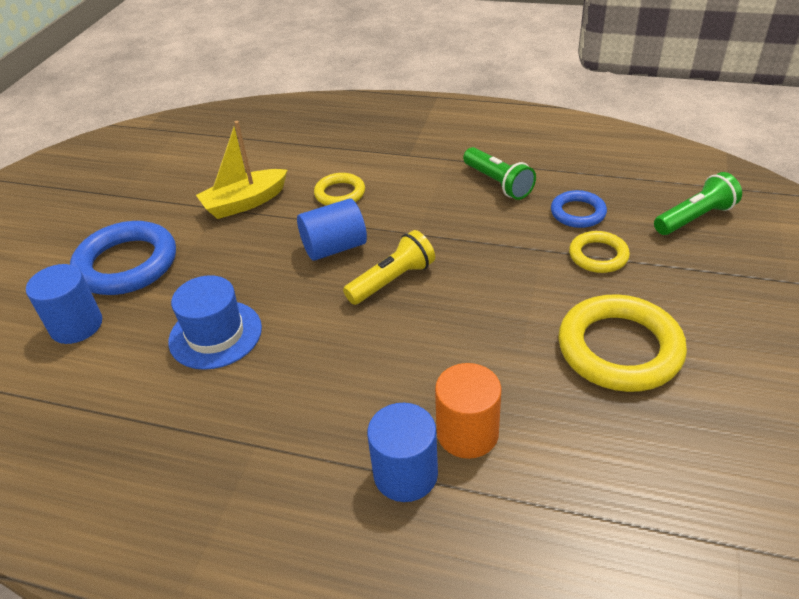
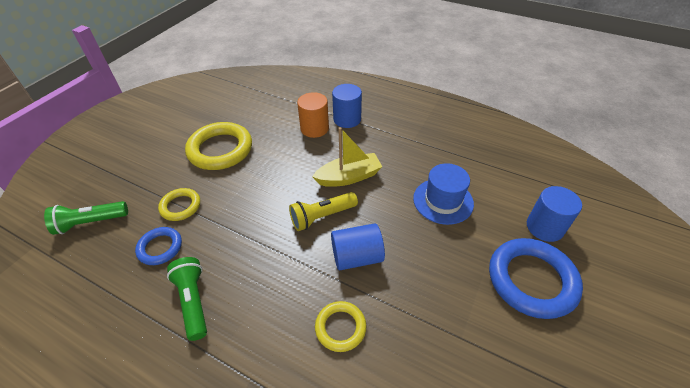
camera: 170 degrees left, 5 degrees up
yellow boat [196,121,287,219] -> yellow boat moved to [312,127,383,187]

